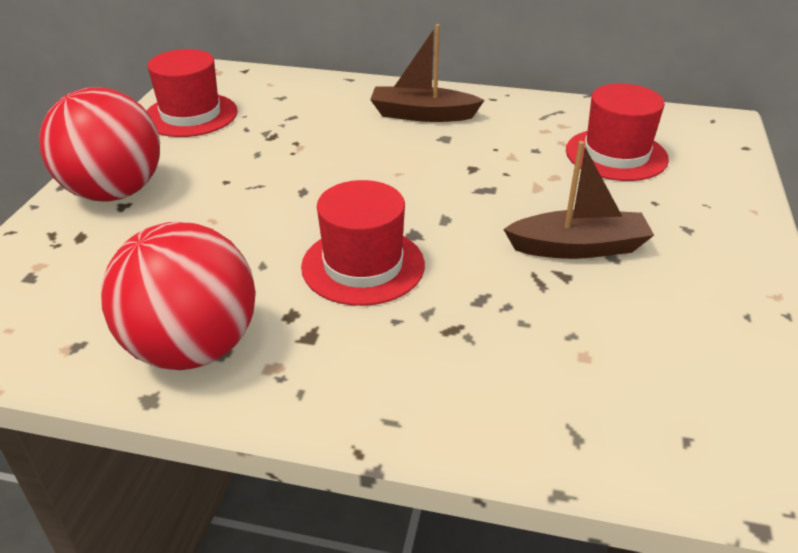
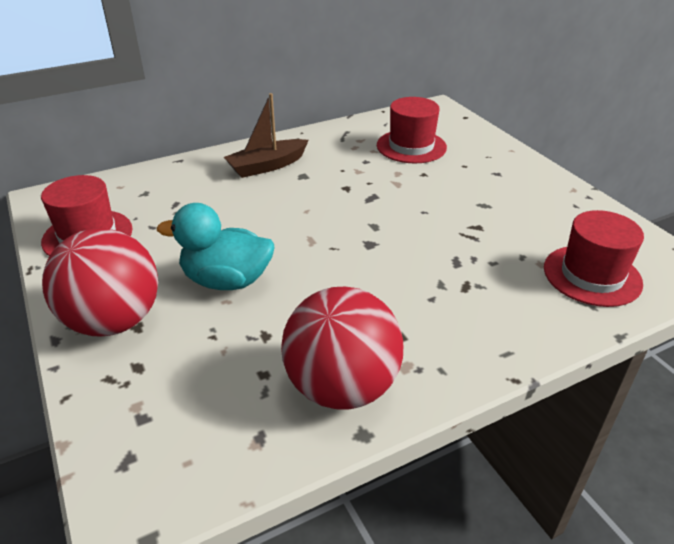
camera: 40 degrees left, 0 degrees up
red hat [301,180,425,306] -> red hat moved to [544,210,644,307]
brown boat [503,141,654,259] -> none
none -> turquoise duck [157,203,275,290]

